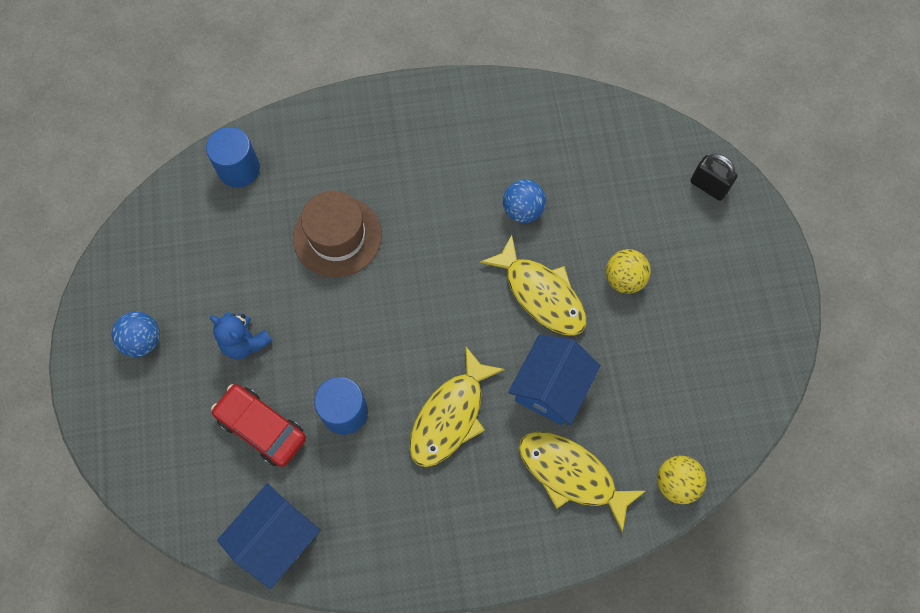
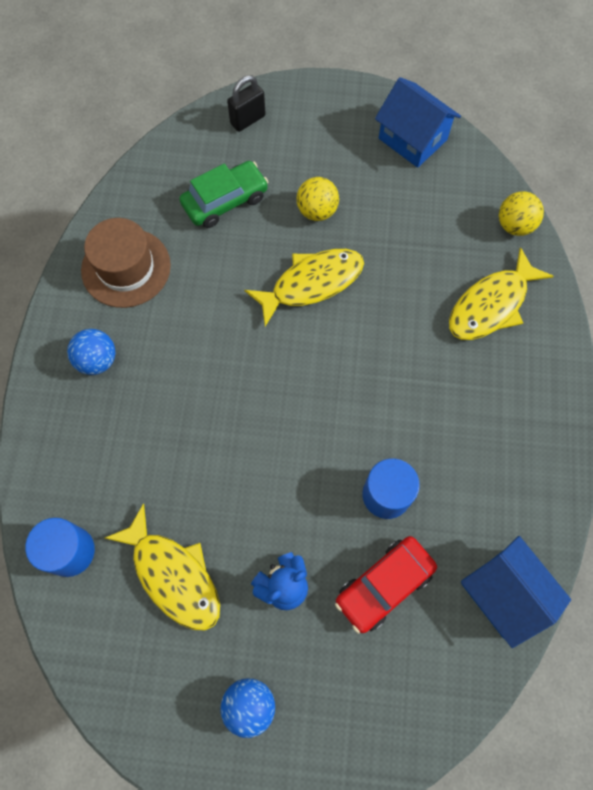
camera: 75 degrees left, 0 degrees up
brown hat [293,190,382,278] -> brown hat moved to [81,218,171,308]
yellow fish [409,347,505,467] -> yellow fish moved to [105,503,220,630]
blue ball [503,180,546,223] -> blue ball moved to [67,329,115,375]
blue house [508,334,601,425] -> blue house moved to [375,77,461,168]
none -> green car [180,161,268,228]

